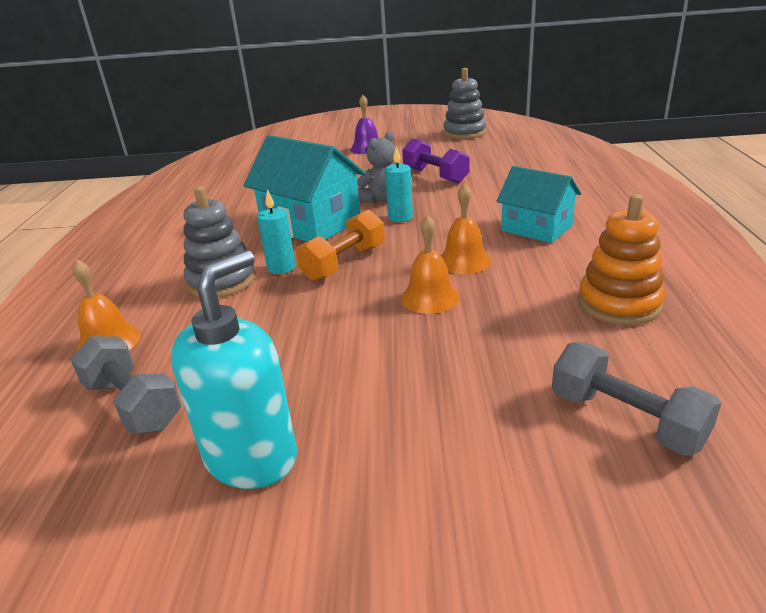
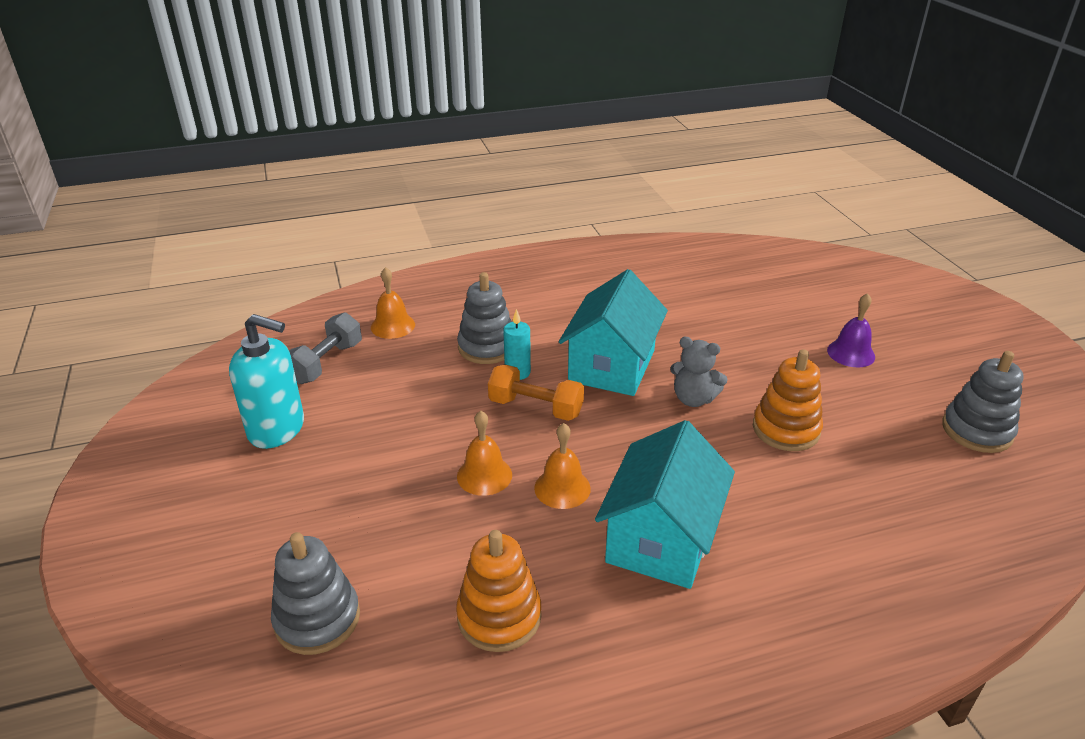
camera: 70 degrees right, 5 degrees up
turquoise candle [385,146,413,222] -> none
purple dumbbell [402,138,470,184] -> orange stacking toy [753,349,823,451]
turquoise house [497,166,581,243] -> turquoise house [595,420,735,589], size x1.52
grey dumbbell [552,342,721,456] -> grey stacking toy [271,532,360,655]

